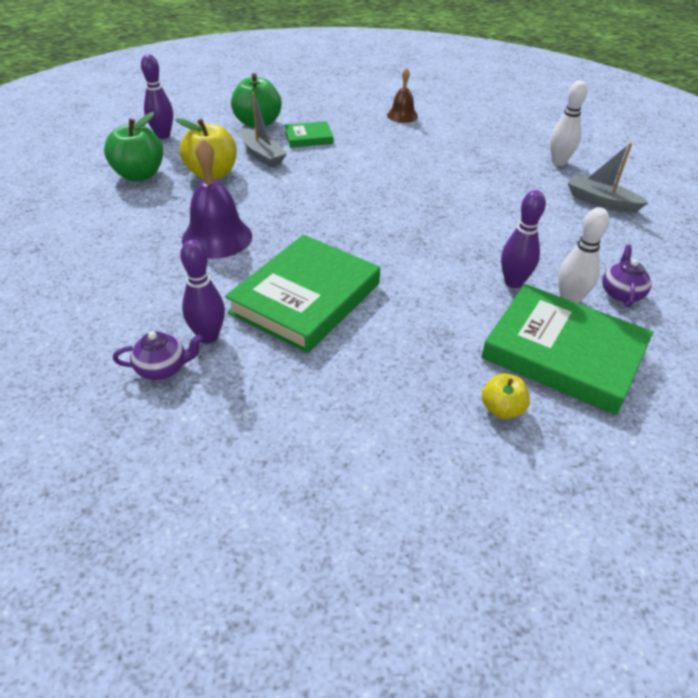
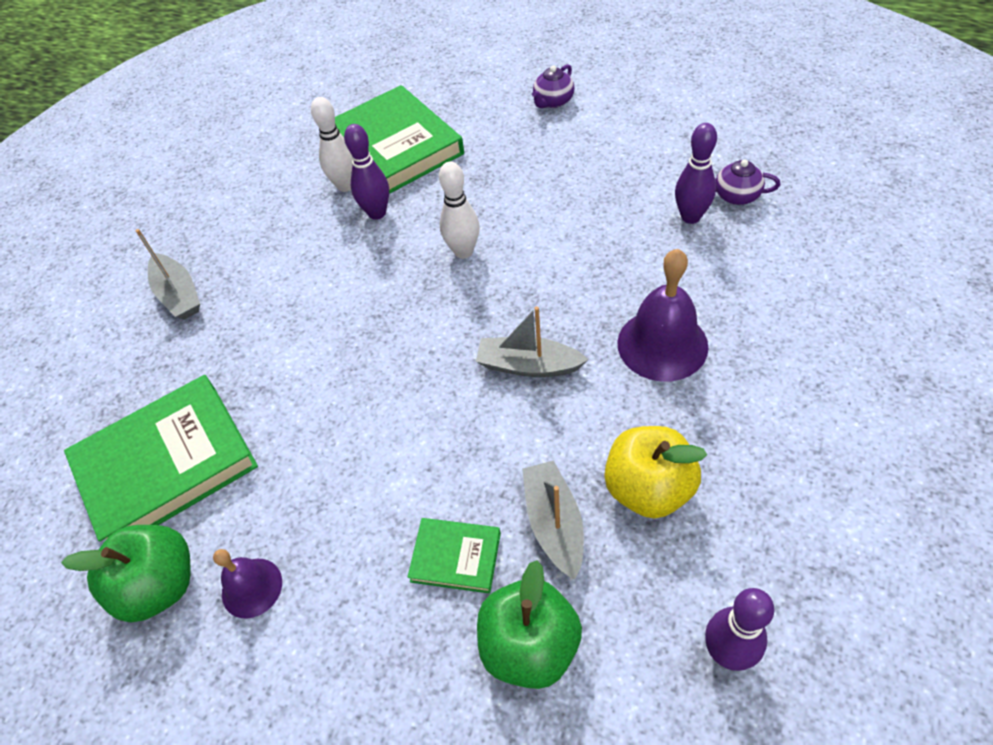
camera: 150 degrees left, 10 degrees up
green apple [104,112,163,181] -> green apple moved to [61,525,190,622]
green book [225,235,380,353] -> green book moved to [64,375,258,542]
brown bell [387,68,418,123] -> purple bell [213,549,282,619]
yellow apple [482,373,530,419] -> none
white bowling pin [550,80,588,166] -> white bowling pin moved to [439,162,480,259]
purple teapot [602,244,651,307] -> purple teapot moved to [532,64,574,108]
none -> grey boat [476,306,589,377]

